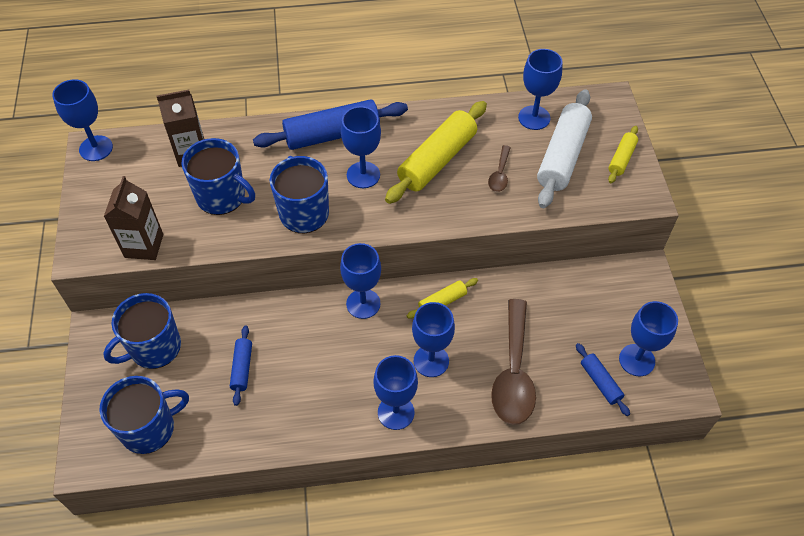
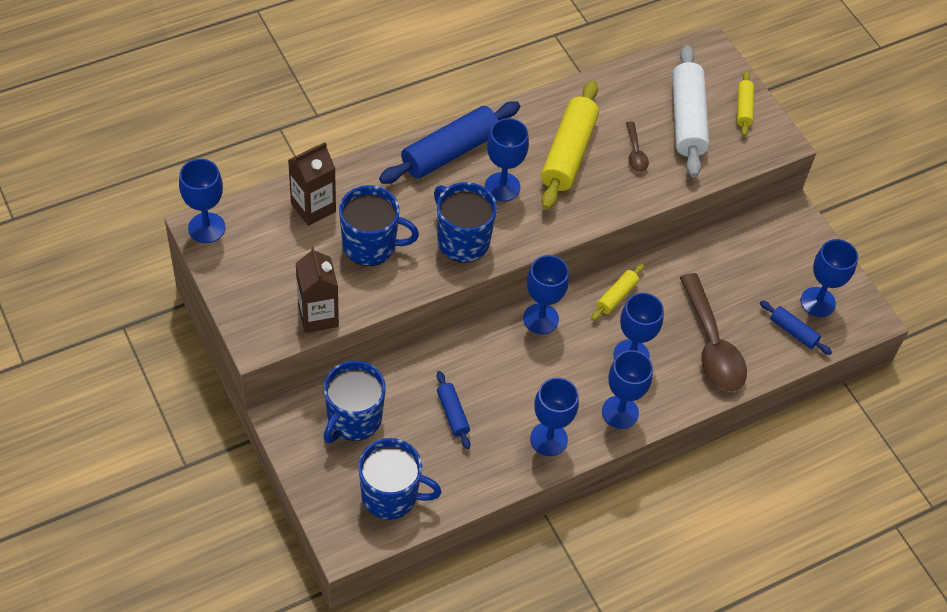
camera: 25 degrees left, 0 degrees up
blue mug [99,376,189,454] -> blue mug turned 60 degrees clockwise [358,438,442,520]
blue goblet [518,49,563,130] -> blue goblet moved to [530,377,579,456]

